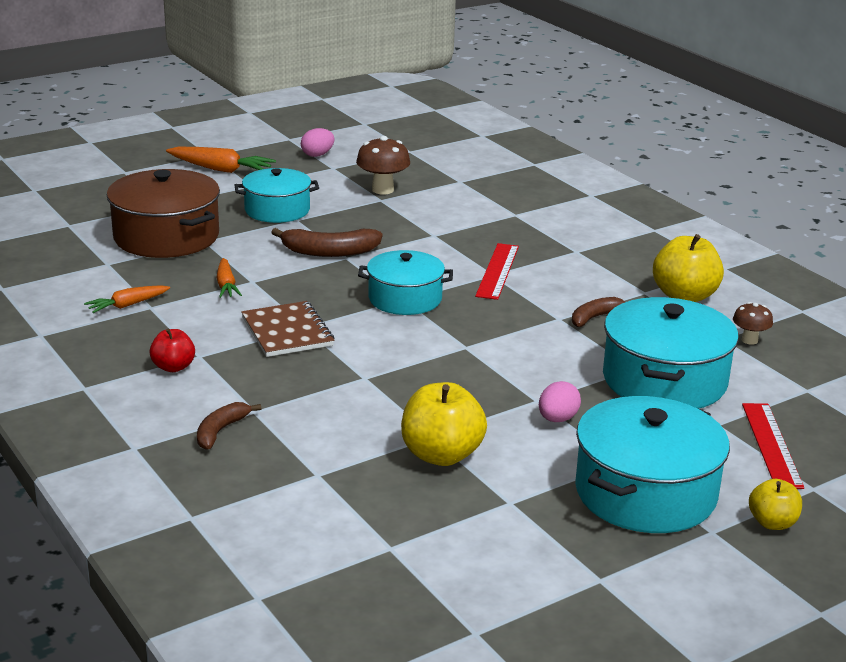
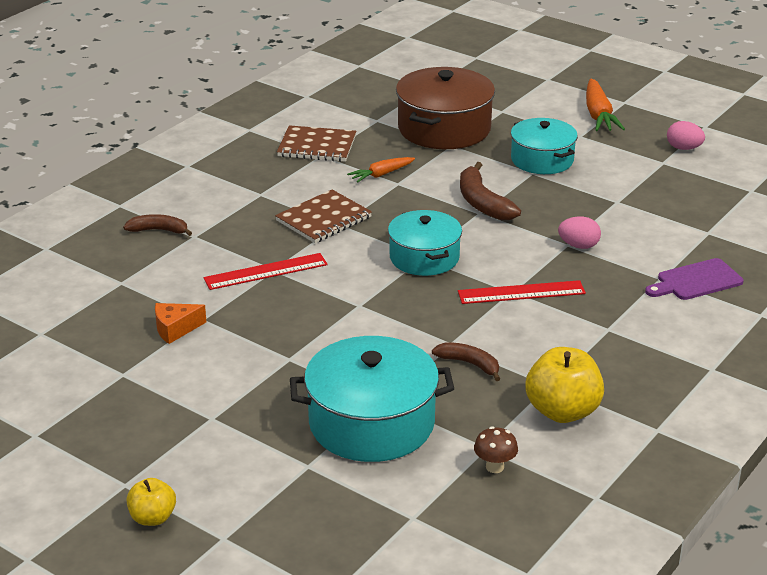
camera: 70 degrees right, 5 degrees up
orange carrot [84,285,170,313] -> brown notebook [277,125,356,162]
red apple [149,328,195,372] -> none
brown mushroom [356,136,410,194] -> none
yellow apple [401,382,487,466] -> orange cheese [155,303,206,344]
pink egg [539,381,581,422] -> pink egg moved to [558,216,601,249]
turquoise pot [575,396,730,533] -> none
red ruler [742,403,804,489] -> red ruler moved to [203,253,328,290]
none -> purple cutting board [645,258,743,300]

